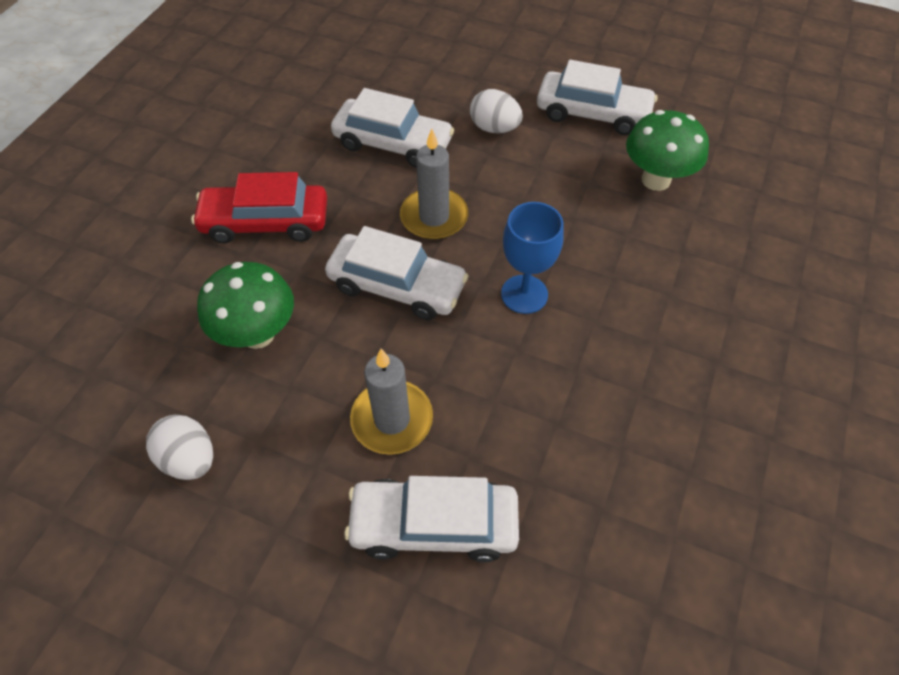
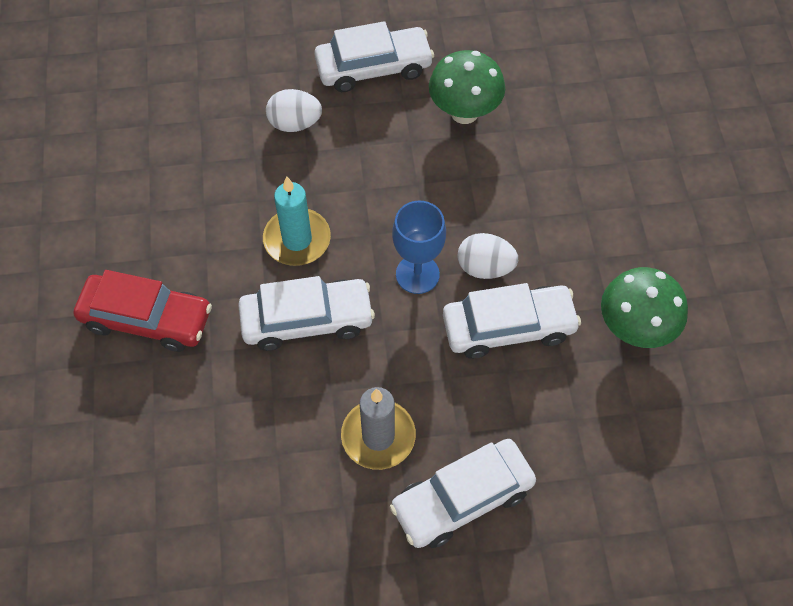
camera: 30 degrees left, 5 degrees up
white egg [146,415,213,480] -> white egg moved to [458,233,518,279]
red car [191,172,327,243] -> red car turned 135 degrees counterclockwise [73,270,212,352]
green mushroom [197,262,294,349] -> green mushroom moved to [601,267,688,348]
white car [331,88,454,168] -> white car moved to [443,283,581,359]
grey candle [400,129,468,240] -> turquoise candle [263,176,331,266]

